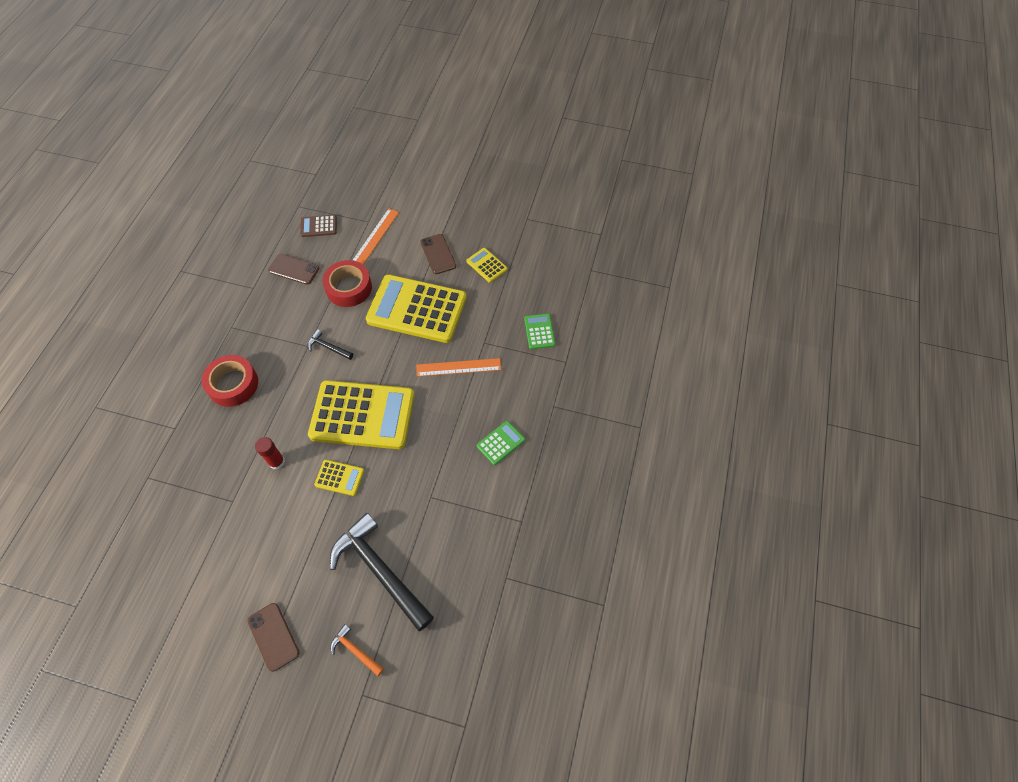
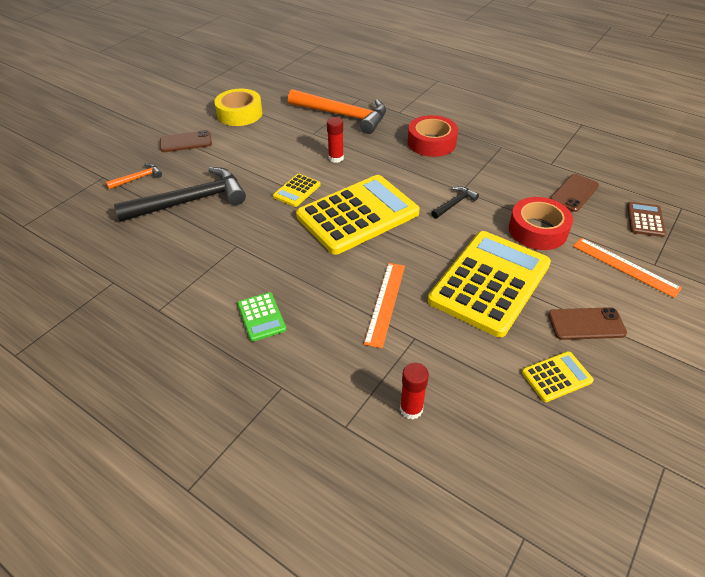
camera: 110 degrees right, 15 degrees down
yellow calculator [308,380,414,449] -> yellow calculator turned 150 degrees counterclockwise [296,175,420,255]
green calculator [524,314,555,349] -> red glue stick [400,363,429,419]
none -> yellow tape [214,89,262,126]
none -> orange hammer [288,89,386,134]

